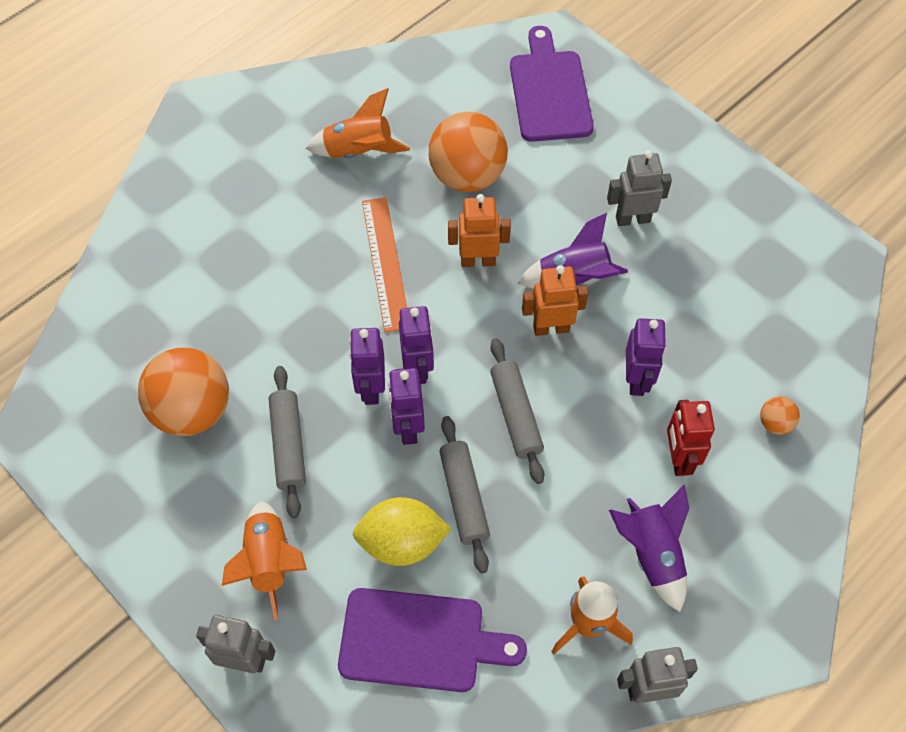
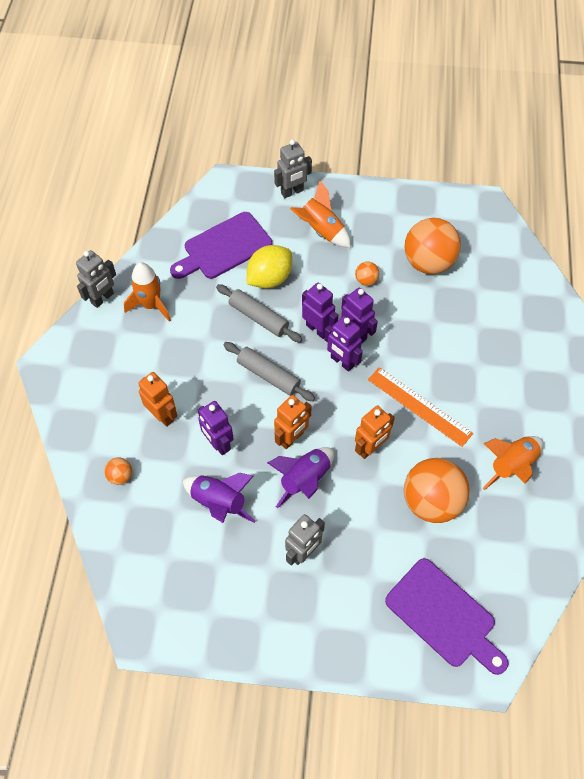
camera: 140 degrees right, 0 degrees up
grey rolling pin [269,366,306,518] -> orange ball [355,262,379,286]
purple rocket [609,484,689,612] -> purple rocket moved to [183,473,256,523]
red robot [667,400,715,476] -> orange robot [138,372,177,427]

